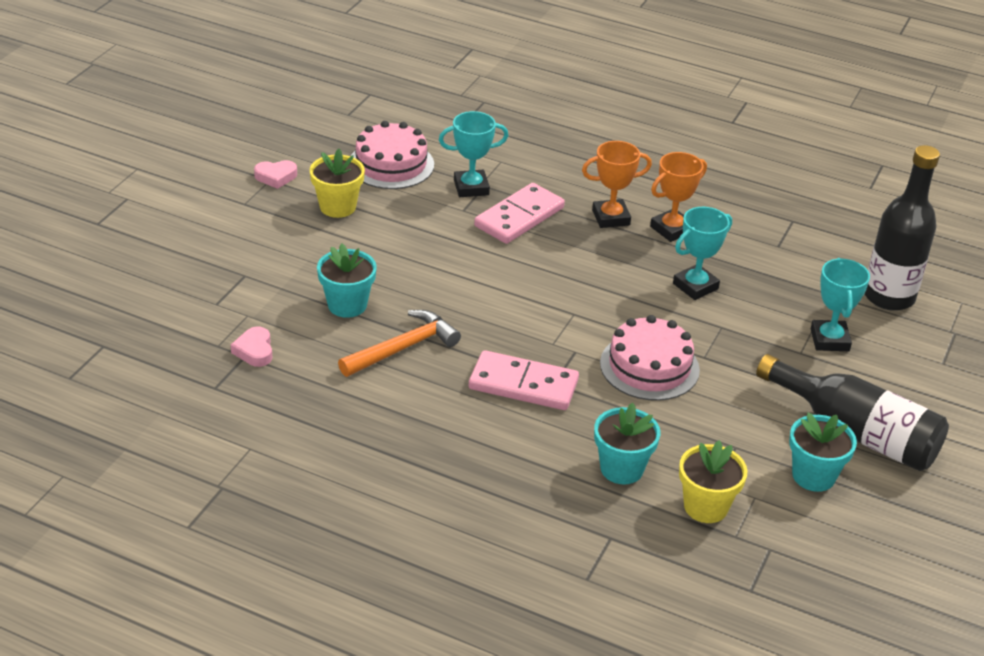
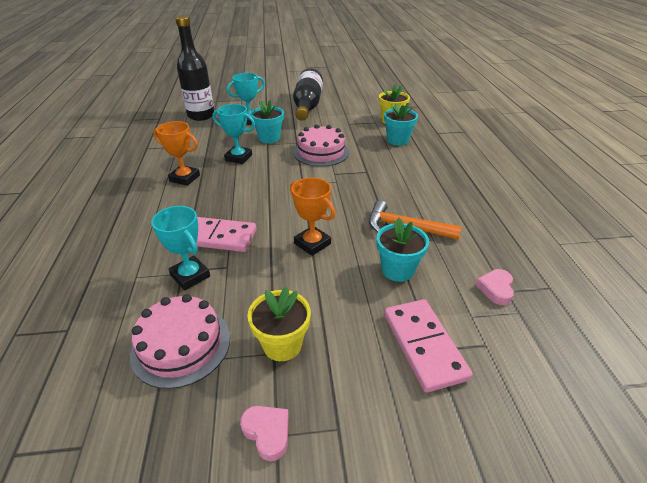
camera: 120 degrees left, 0 degrees up
pink heart [231,326,272,367] -> pink heart turned 150 degrees clockwise [476,269,514,305]
pink domino [469,350,579,410] -> pink domino moved to [384,299,473,393]
orange trophy [582,141,652,228] -> orange trophy moved to [290,178,335,256]
turquoise flower pot [789,412,857,492] -> turquoise flower pot moved to [250,100,284,143]

